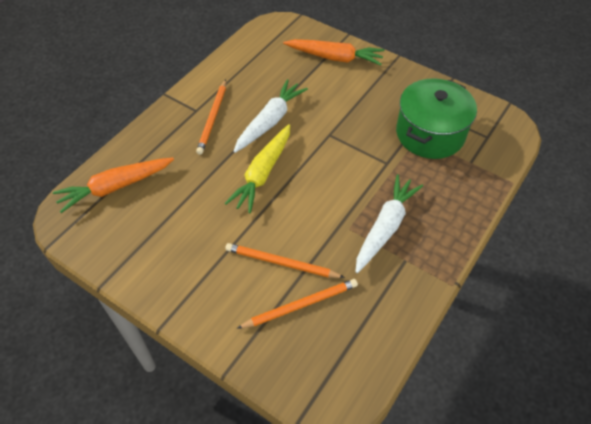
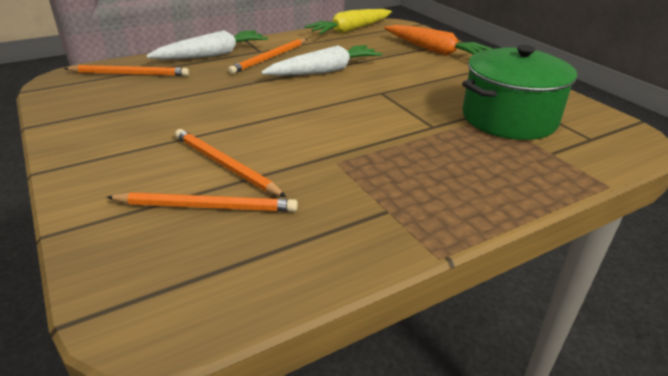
camera: 25 degrees right, 20 degrees down
orange carrot [53,157,174,213] -> orange pencil [64,65,189,76]
yellow carrot [224,124,290,214] -> yellow carrot moved to [304,9,392,34]
white carrot [355,174,423,273] -> white carrot moved to [146,30,268,59]

